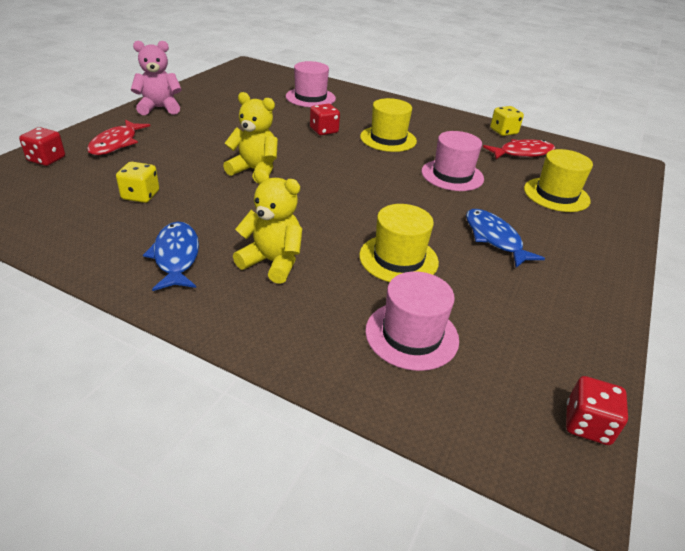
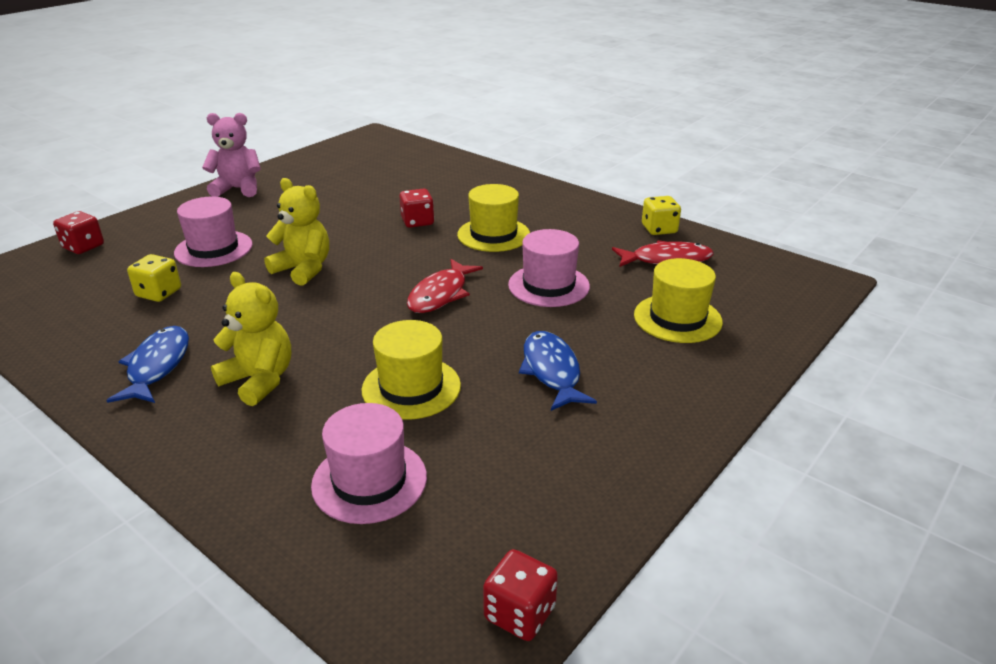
camera: 15 degrees right, 5 degrees down
red fish [87,120,150,155] -> red fish moved to [407,259,483,313]
pink hat [286,61,336,107] -> pink hat moved to [174,197,253,267]

